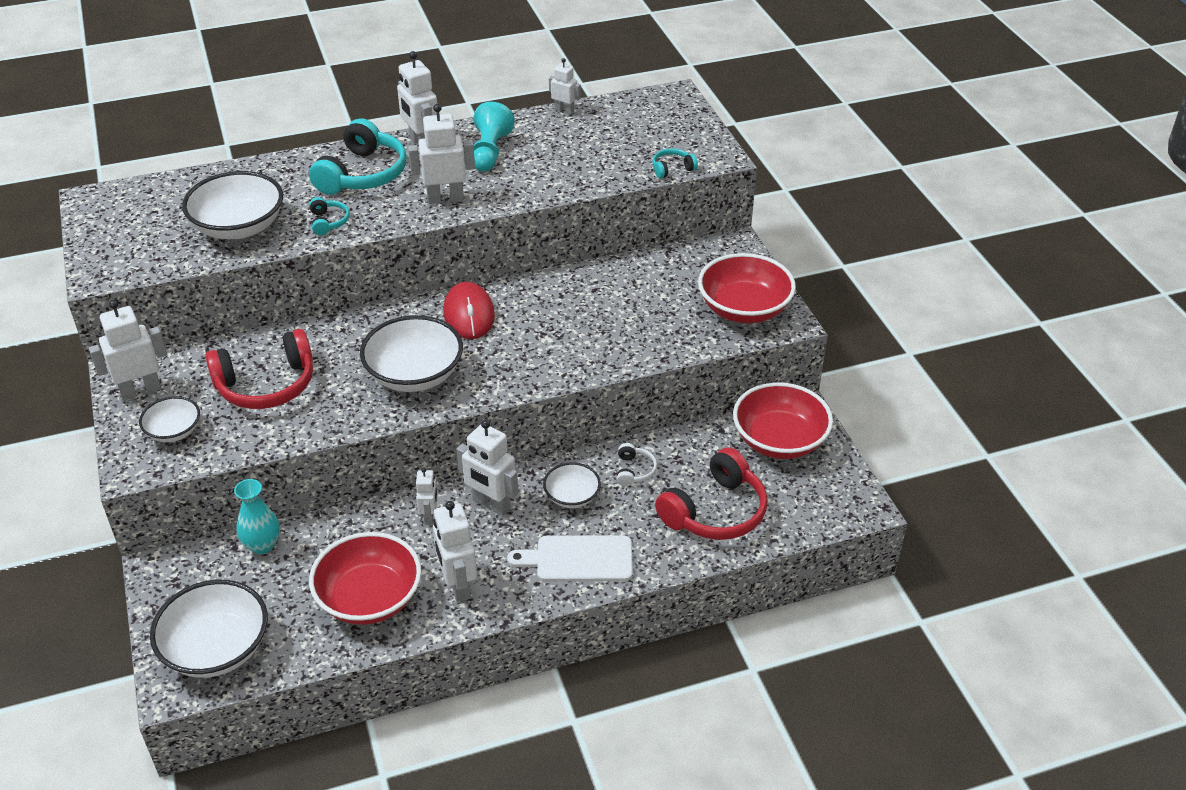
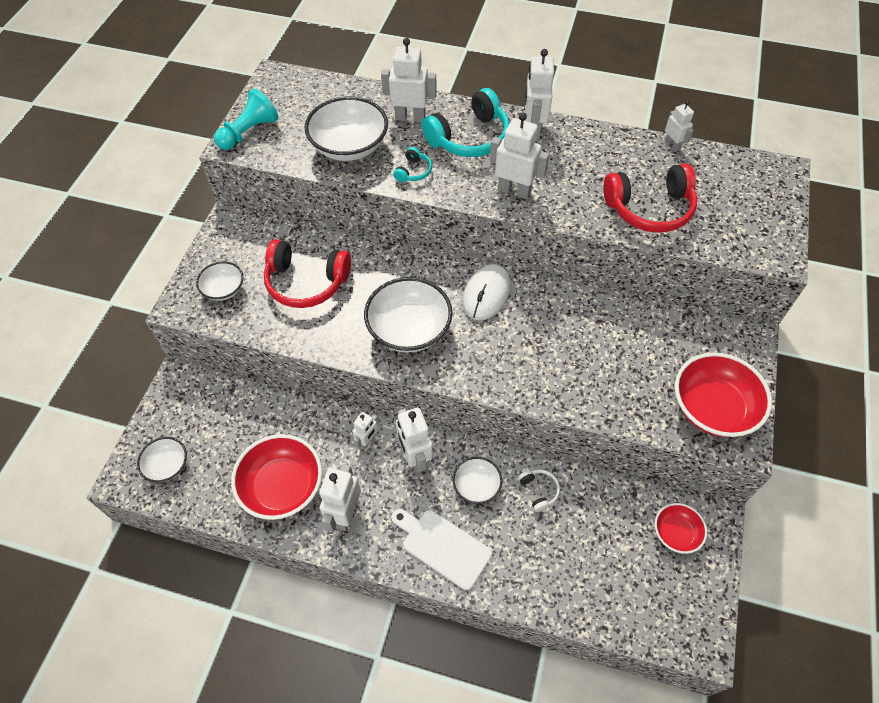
camera: 35 degrees right, 15 degrees up
white robot [89,300,167,401] -> white robot moved to [381,38,437,122]
white bowl [150,580,268,678] -> white bowl [137,437,187,482], size x0.56
turquoise vase [234,479,280,554] -> none
red mouse [443,282,495,339] -> white mouse [463,264,511,321]
turquoise pawn [473,102,515,172] -> turquoise pawn moved to [214,89,279,150]
white headphones [617,443,657,486] -> white headphones turned 60 degrees counterclockwise [518,470,560,512]
turquoise headphones [652,149,698,178] -> none
red headphones [655,447,767,540] -> red headphones moved to [603,163,697,233]
red bowl [733,382,833,459] -> red bowl [655,503,707,554], size x0.56

